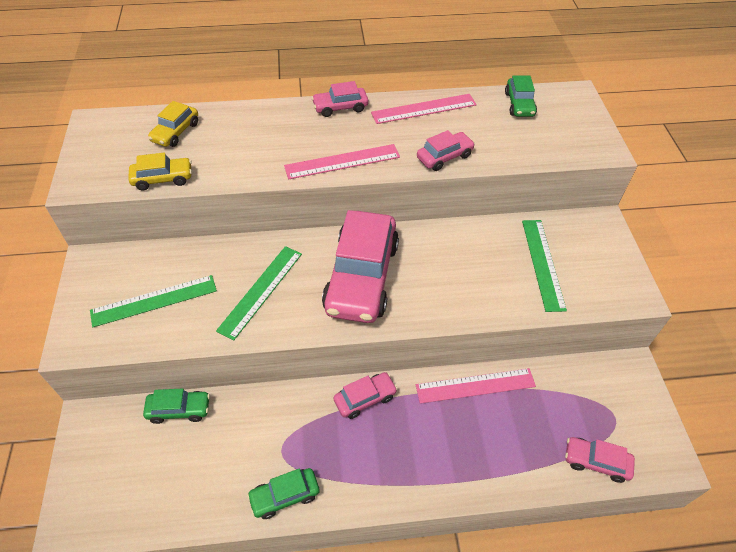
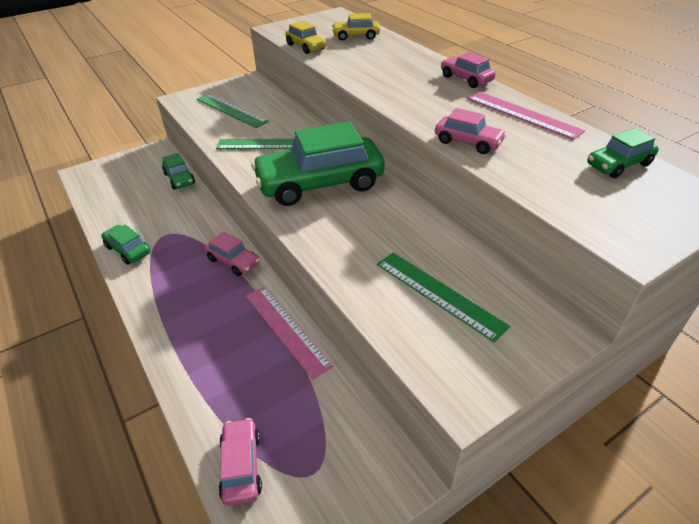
camera: 65 degrees right, 10 degrees down
pink ruler [284,144,400,179] -> none
pink car [322,210,399,323] -> green car [251,121,385,206]
green ruler [522,220,567,312] -> green ruler turned 75 degrees clockwise [377,253,510,343]

